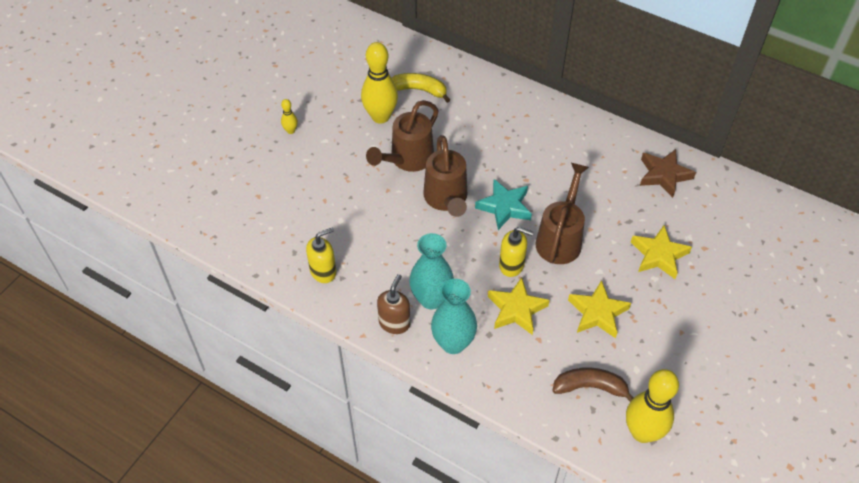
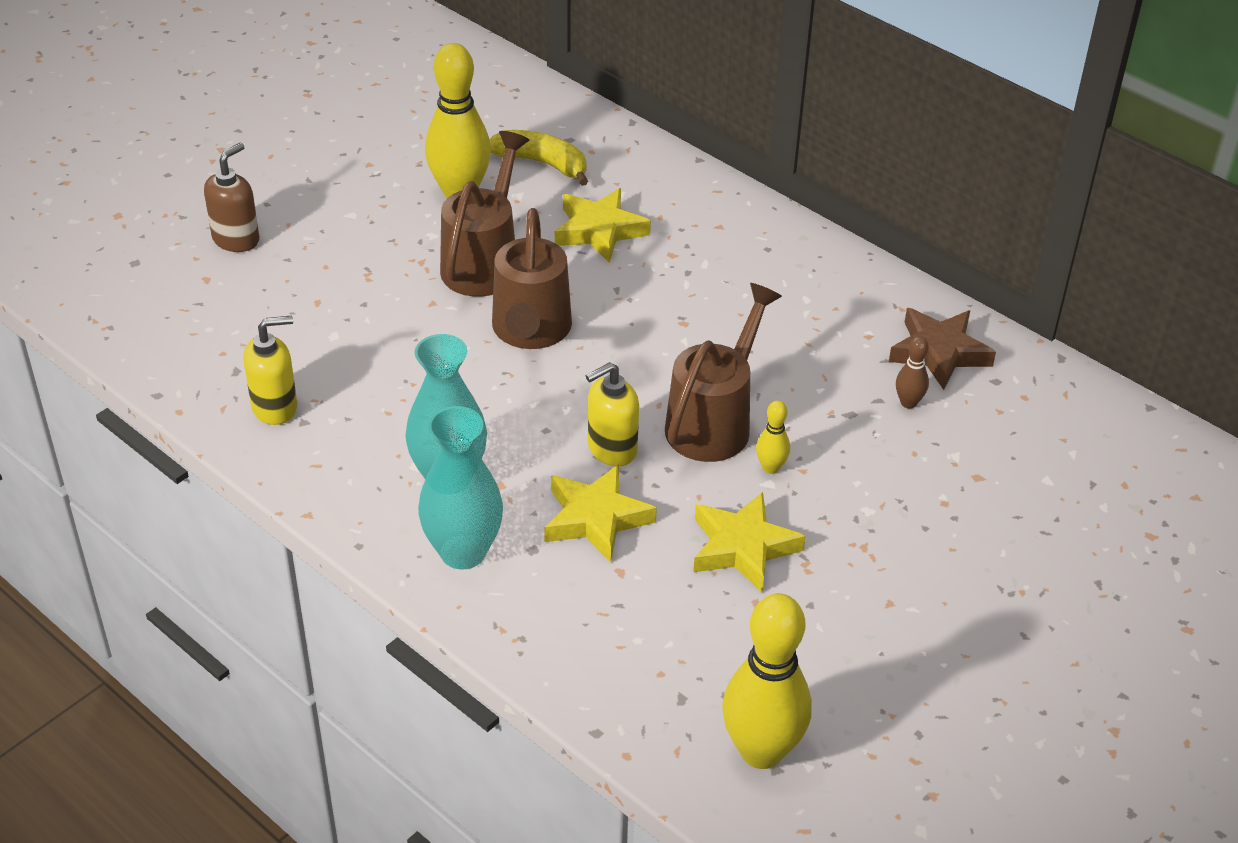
camera: 10 degrees right, 10 degrees down
yellow bowling pin [281,99,298,134] -> yellow bowling pin moved to [756,400,790,474]
brown watering can [366,100,439,172] -> brown watering can turned 150 degrees clockwise [440,131,529,297]
brown soap dispenser [377,274,410,334] -> brown soap dispenser moved to [204,143,259,252]
turquoise star [475,179,532,230] -> none
yellow soap dispenser [499,227,533,277] -> yellow soap dispenser turned 120 degrees clockwise [586,362,639,466]
brown banana [553,367,634,402] -> none
yellow star [631,225,692,279] -> yellow star moved to [555,188,651,263]
none -> brown bowling pin [896,336,929,409]

